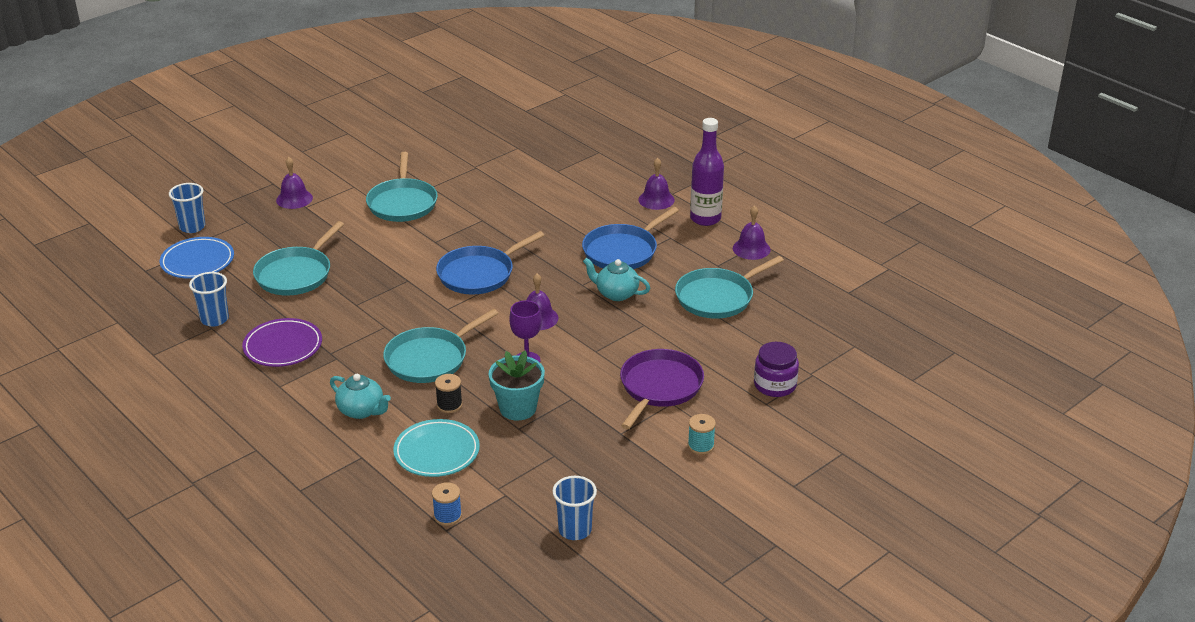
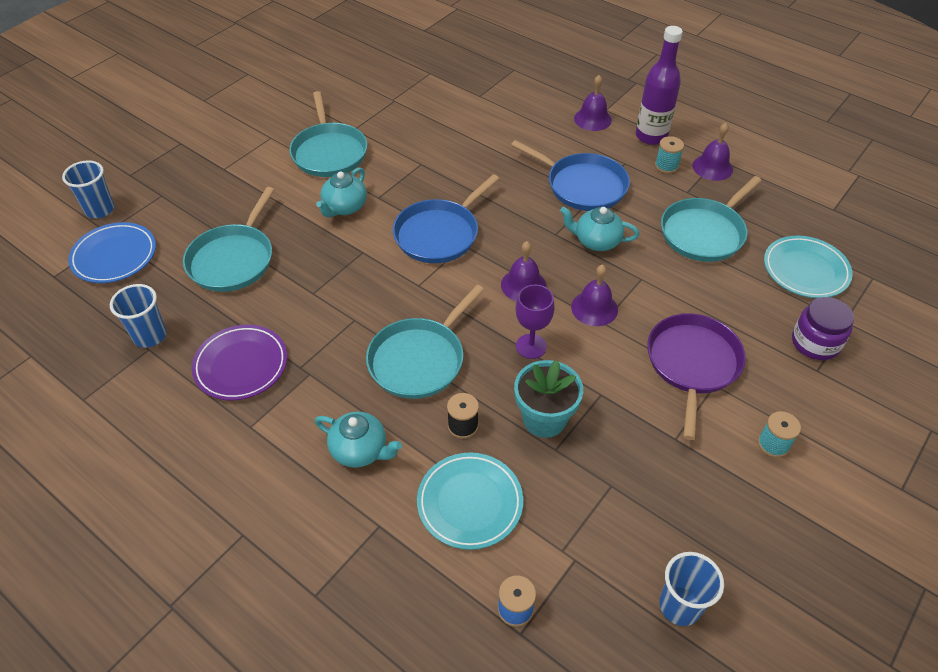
camera: 10 degrees left, 15 degrees up
purple bell [276,157,313,209] -> purple bell moved to [571,264,618,326]
blue pan [582,207,679,269] -> blue pan turned 90 degrees counterclockwise [511,140,630,211]
none -> turquoise teapot [316,167,367,217]
none -> turquoise spool [655,136,684,174]
none -> turquoise plate [764,236,853,298]

